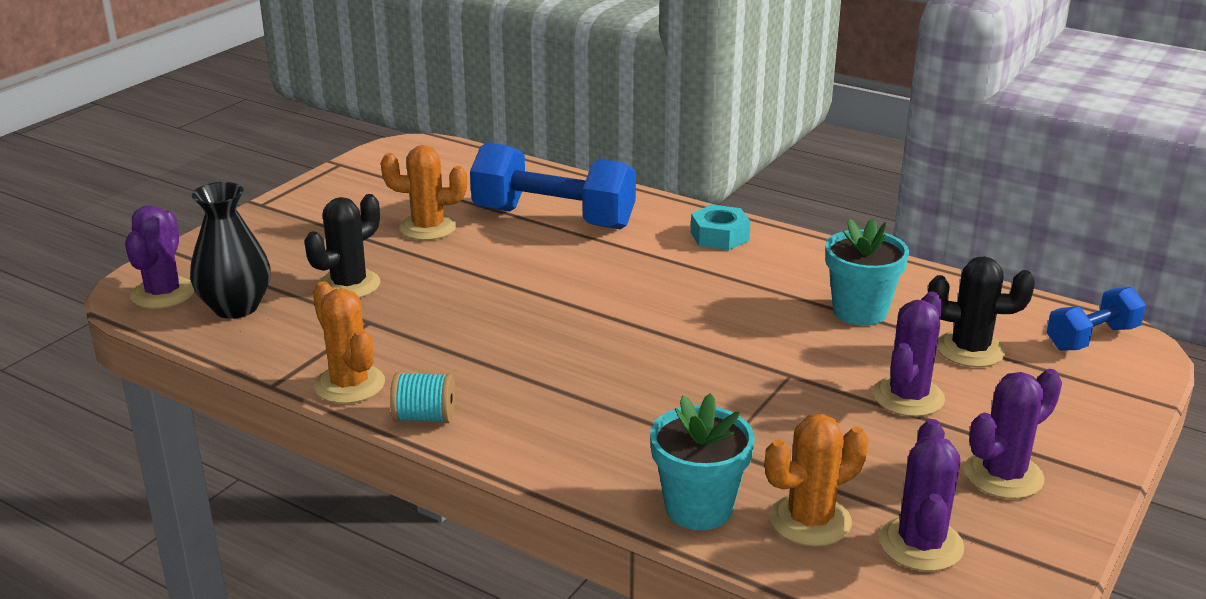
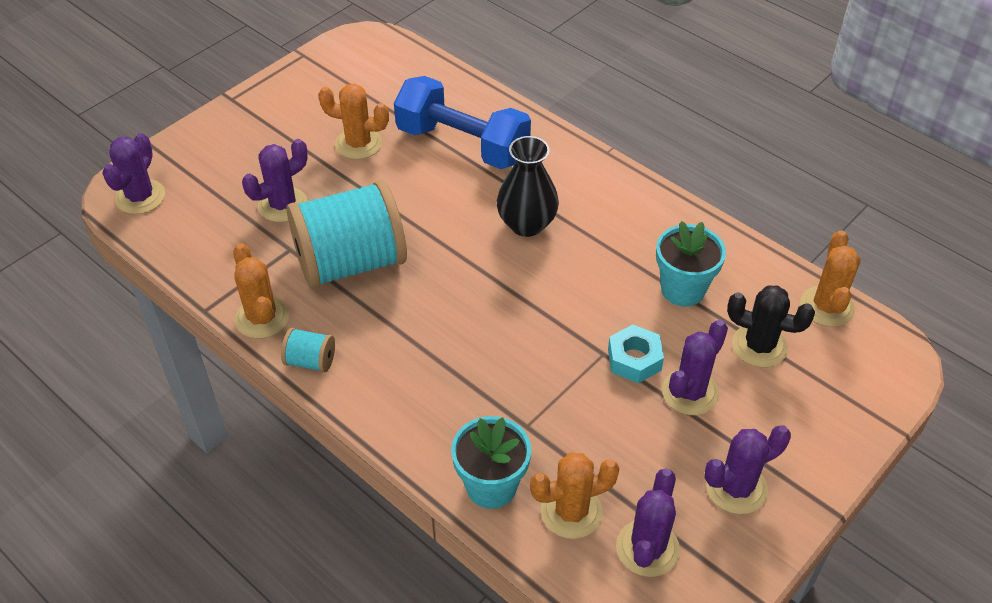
camera: 10 degrees right, 20 degrees up
black vase [190,182,271,319] -> black vase moved to [497,136,559,237]
black cactus [305,194,380,298] -> purple cactus [242,139,308,222]
turquoise nut [691,204,751,250] -> turquoise nut moved to [608,324,664,383]
blue dumbbell [1046,287,1146,351] -> none
none -> turquoise spool [287,180,407,289]
none -> orange cactus [800,230,860,327]

